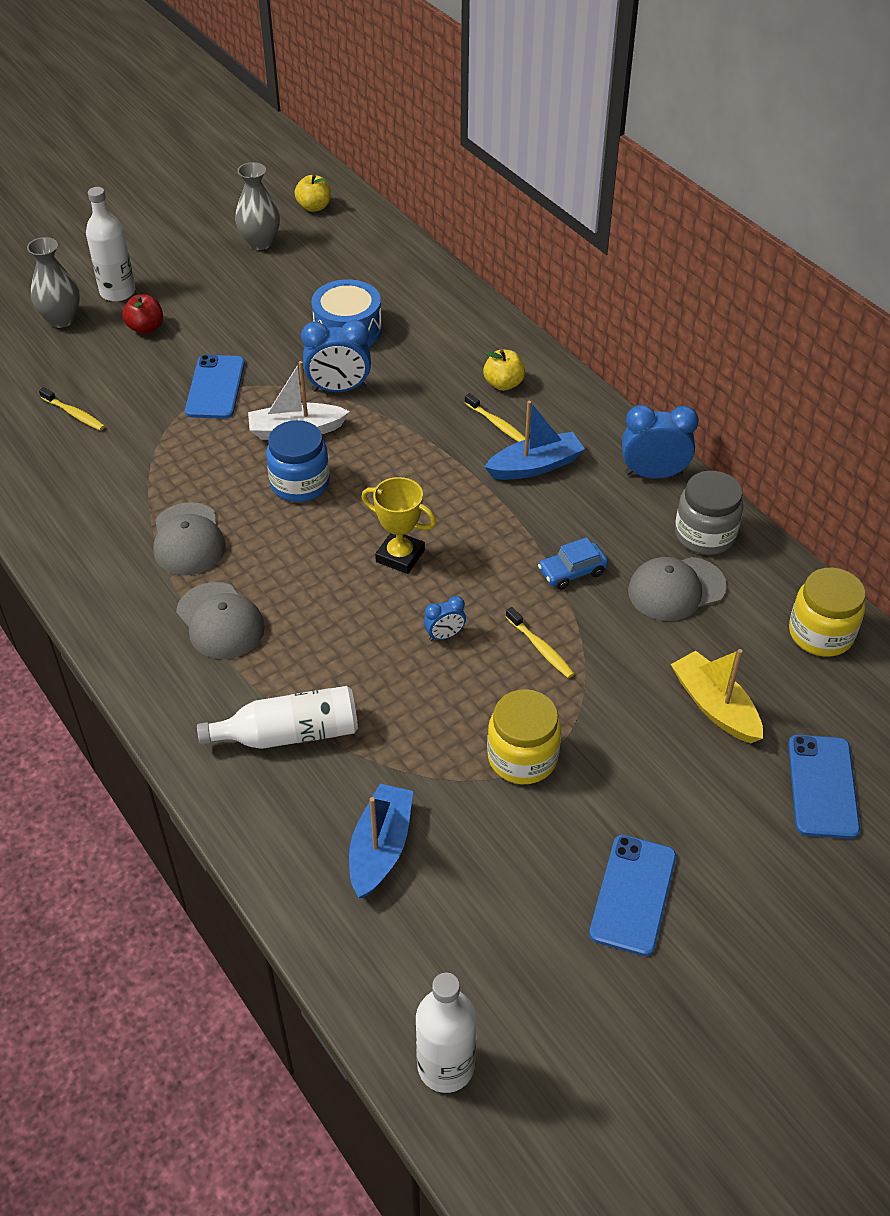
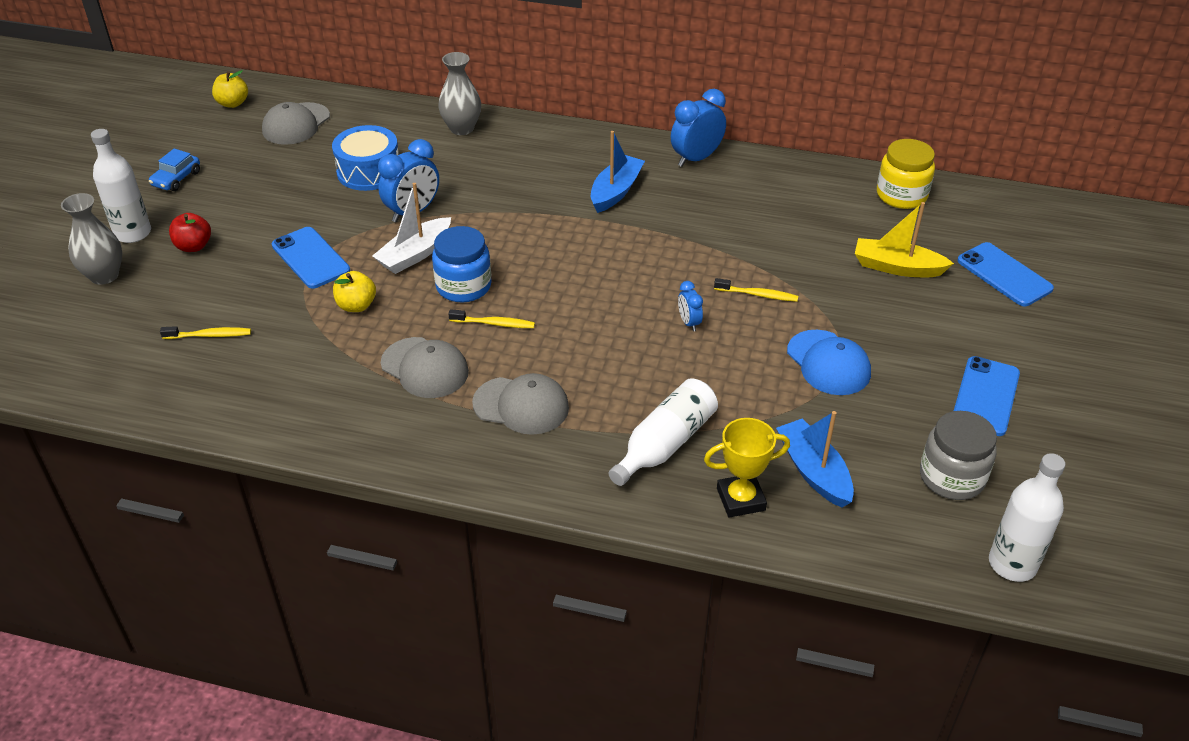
camera: 40 degrees left, 5 degrees down
grey vase [235,162,280,250] -> grey vase moved to [438,52,481,135]
yellow trophy [362,477,436,574] -> yellow trophy moved to [704,418,790,517]
blue clock [424,596,466,641] -> blue clock turned 135 degrees clockwise [678,281,703,332]
yellow toothbrush [465,393,525,442] -> yellow toothbrush moved to [448,309,535,328]
yellow apple [483,350,525,391] -> yellow apple moved to [333,271,376,312]
yellow jar [487,689,561,784] -> blue cap [787,330,871,395]
blue car [538,537,608,590] -> blue car moved to [149,149,200,191]
blue phone [589,835,676,956] -> blue phone turned 45 degrees clockwise [954,356,1020,436]
grey cap [628,557,727,621] -> grey cap moved to [262,102,330,145]
grey jar [675,471,743,555] -> grey jar moved to [920,411,997,500]

